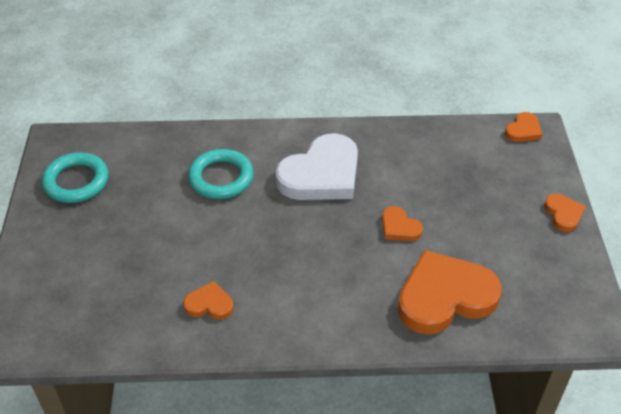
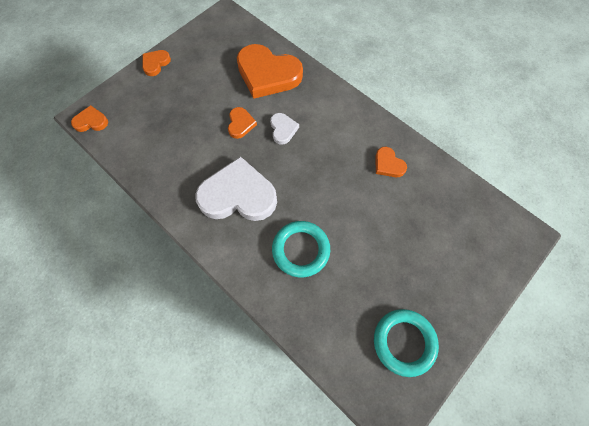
camera: 135 degrees left, 20 degrees up
none -> white heart [270,113,299,145]

